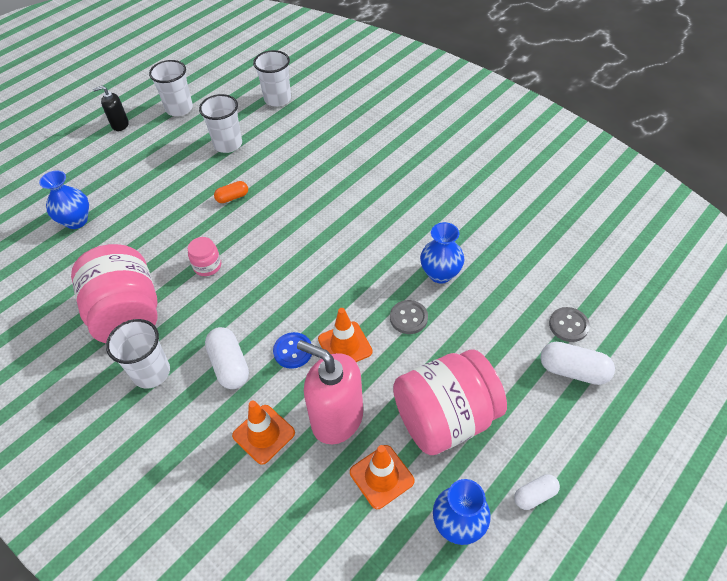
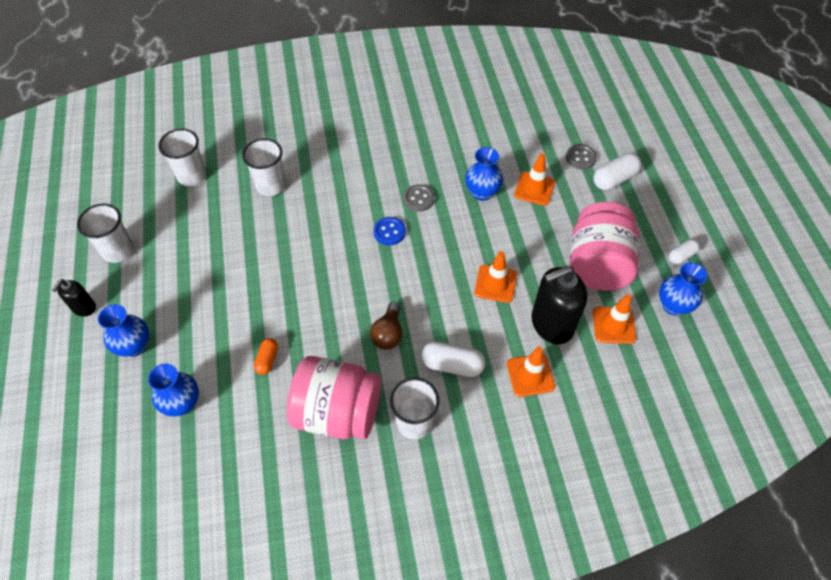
camera: 55 degrees left, 5 degrees up
pink jar [188,237,221,276] -> none
white cup [199,94,242,153] -> white cup moved to [242,138,286,196]
orange capsule [214,181,248,203] -> orange capsule moved to [254,338,278,375]
blue button [273,332,312,369] -> blue button moved to [373,217,406,245]
pink soap dispenser [297,340,363,444] -> black soap dispenser [532,266,587,344]
grey button [390,300,428,334] -> grey button moved to [403,184,435,212]
white capsule [514,474,560,510] -> white capsule turned 45 degrees clockwise [669,239,700,264]
none -> blue vase [98,304,149,357]
none -> brown light bulb [370,302,402,350]
none -> orange traffic cone [514,153,555,206]

